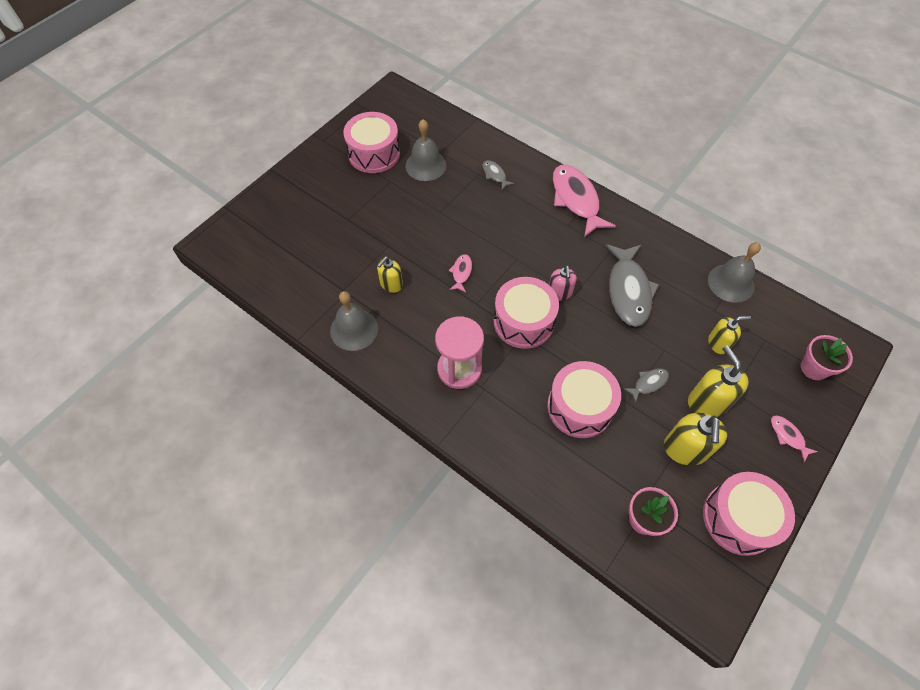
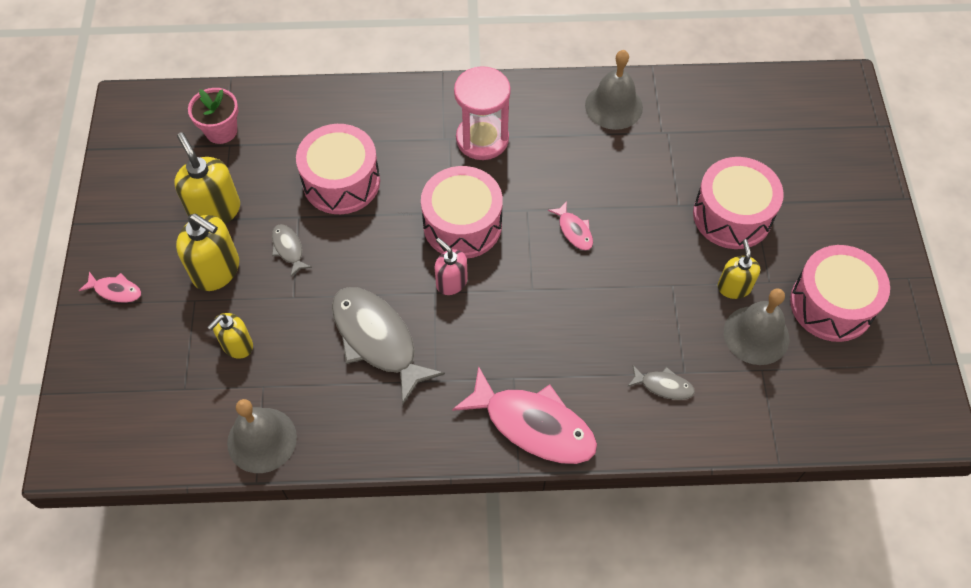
camera: 140 degrees right, 0 degrees up
yellow soap dispenser [377,256,403,293] -> yellow soap dispenser moved to [718,239,760,299]
grey fish [624,368,669,403] -> grey fish turned 135 degrees clockwise [272,224,312,276]
pink drum [703,472,795,556] -> pink drum moved to [693,157,784,249]
pink flower pot [800,335,853,380] -> none

